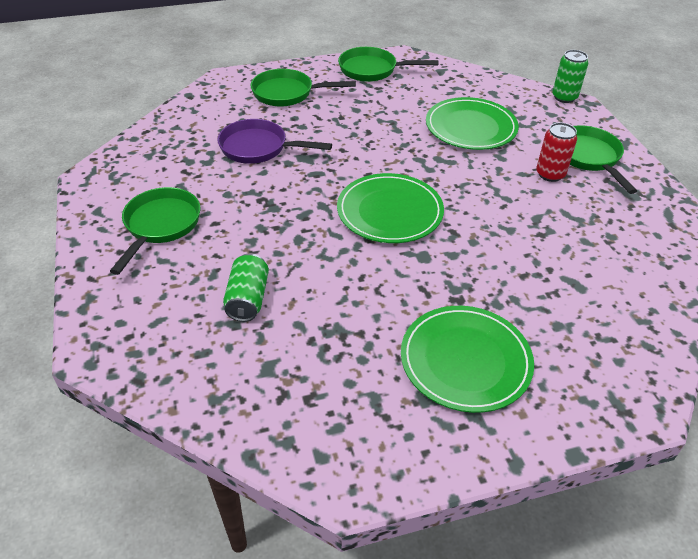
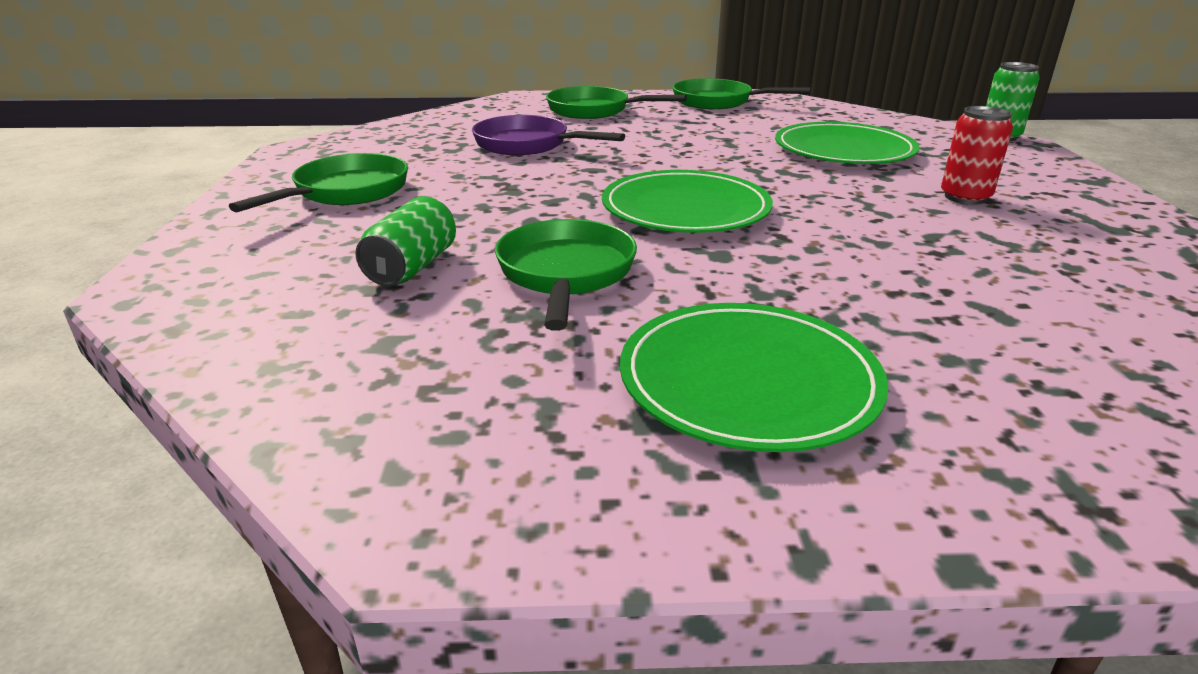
camera: 15 degrees right, 15 degrees down
green pan [570,125,637,194] -> green pan moved to [495,219,637,331]

